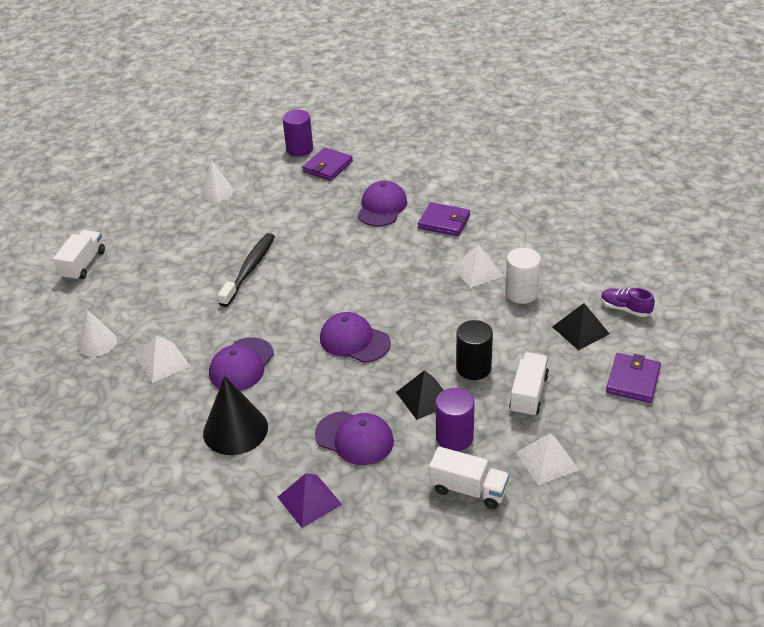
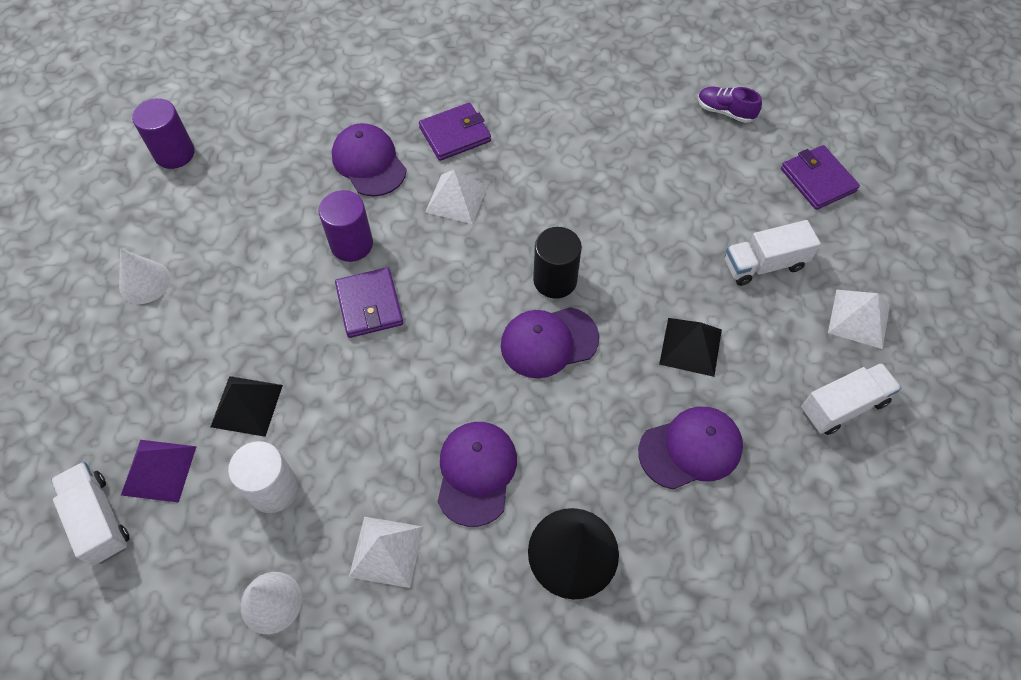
camera: 50 degrees left, 20 degrees up
purple cap [209,337,274,391] -> purple cap turned 150 degrees counterclockwise [437,422,517,527]
black toothbrush [218,233,275,307] -> none
purple pyramid [278,473,342,528] -> purple pyramid moved to [121,440,197,503]
purple wallet [302,147,353,181] -> purple wallet moved to [335,267,403,338]
purple cylinder [436,388,475,451] -> purple cylinder moved to [318,190,373,262]
white pyramid [452,244,503,288] -> white pyramid moved to [425,170,488,224]
black cylinder [456,320,493,380] -> black cylinder moved to [533,227,582,299]
white cylinder [505,248,541,304] -> white cylinder moved to [228,441,298,513]
white truck [509,352,549,417] -> white truck turned 75 degrees counterclockwise [725,220,821,286]
black pyramid [552,303,610,350] -> black pyramid moved to [211,376,283,437]
purple shoe [601,288,655,317] -> purple shoe turned 45 degrees clockwise [698,87,762,123]

